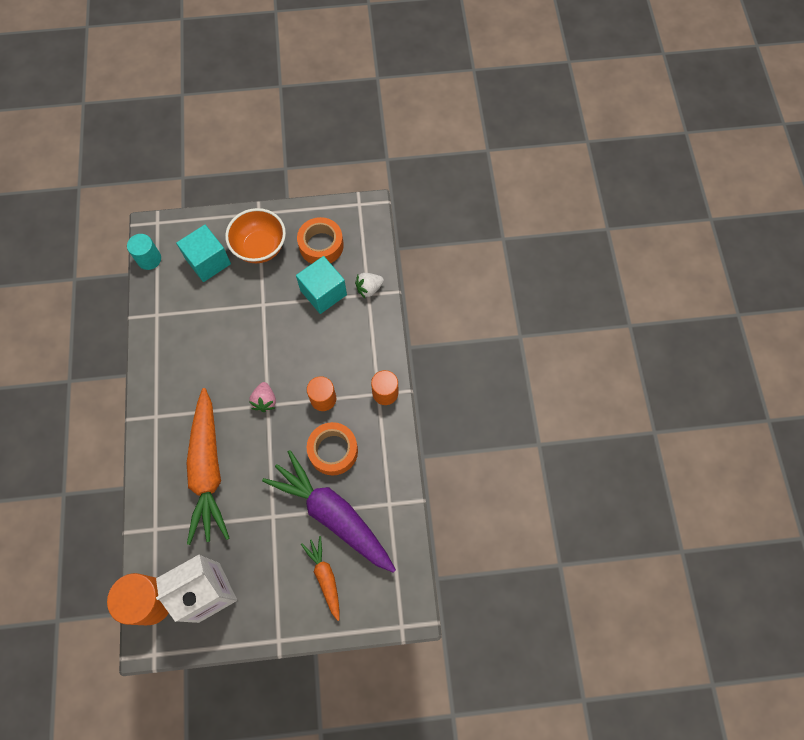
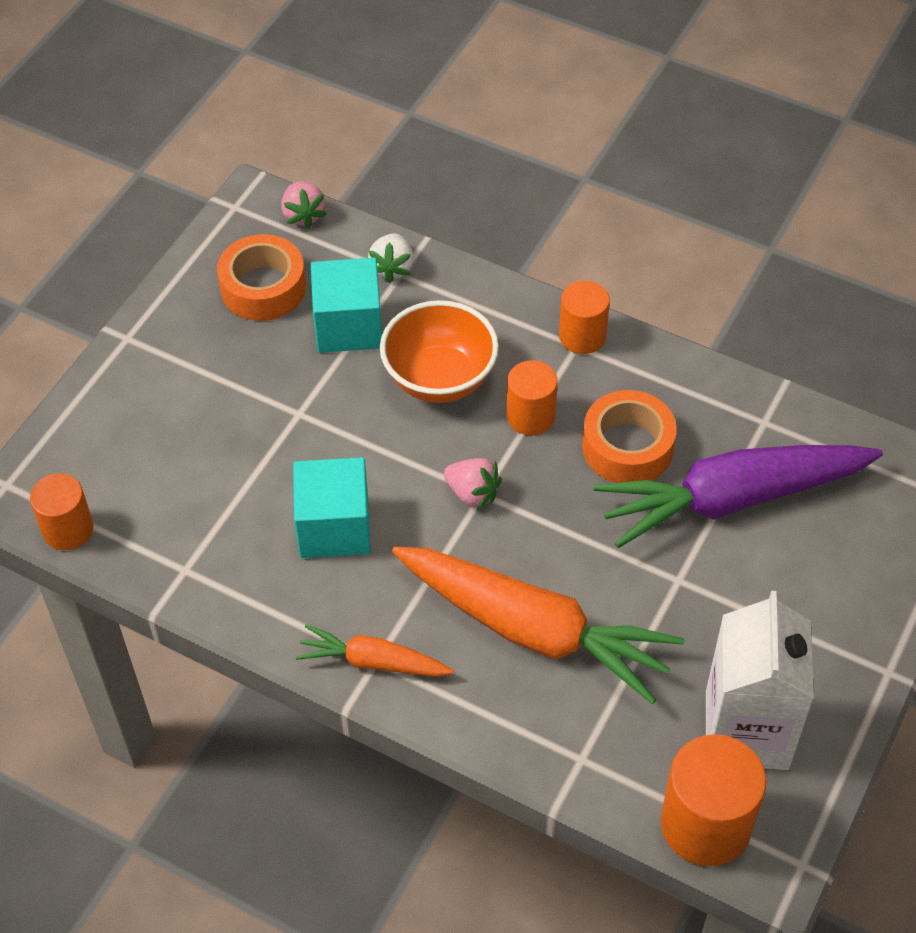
camera: 55 degrees left, 15 degrees down
turquoise cylinder [127,234,161,270] -> orange cylinder [30,473,93,550]
turquoise cube [176,225,231,282] -> turquoise cube moved to [293,457,371,558]
orange bowl [225,208,286,263] -> orange bowl moved to [380,300,499,403]
orange carrot [301,536,340,621] -> orange carrot moved to [296,624,454,677]
none -> pink strawberry [281,181,327,229]

